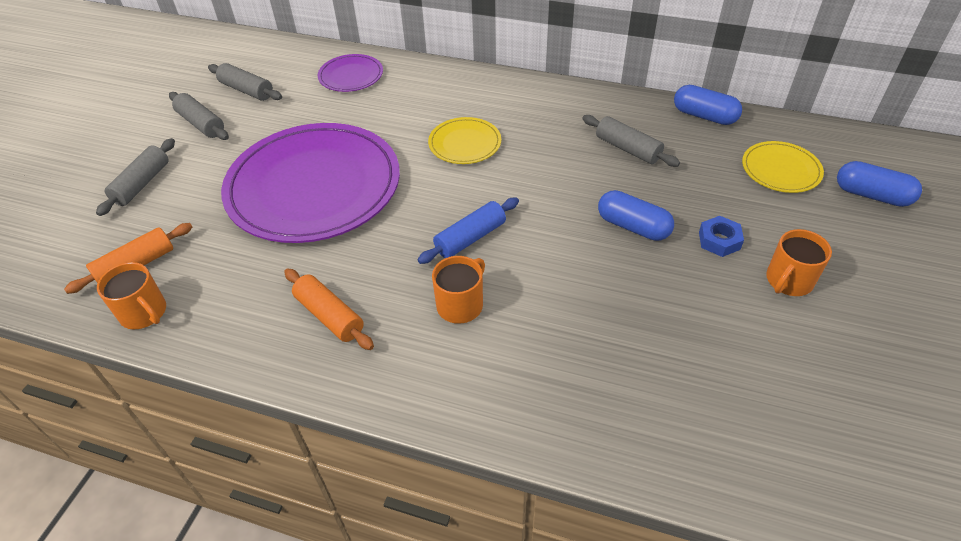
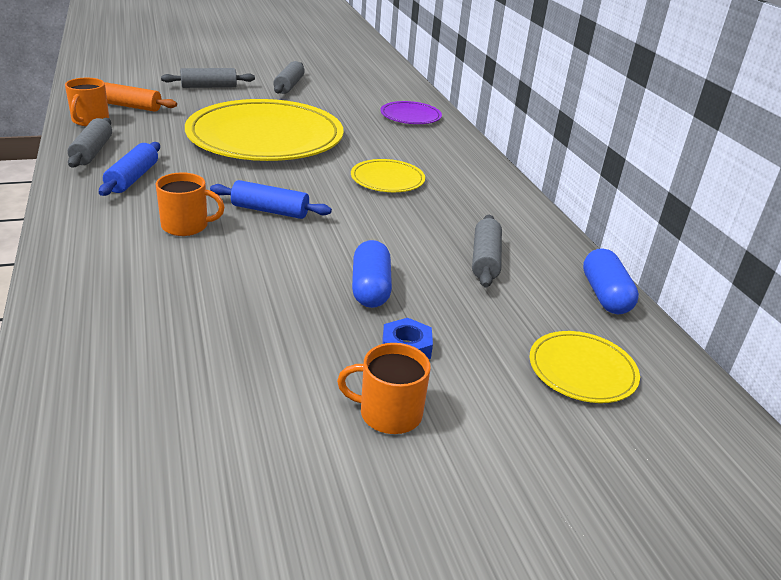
camera: 50 degrees right, 15 degrees down
grey rolling pin [208,63,282,101] -> grey rolling pin moved to [68,118,112,168]
purple plate [221,123,400,243] -> yellow plate [185,99,344,161]
orange rolling pin [284,269,374,350] -> blue rolling pin [99,142,160,196]
blue capsule [837,161,922,207] -> none

